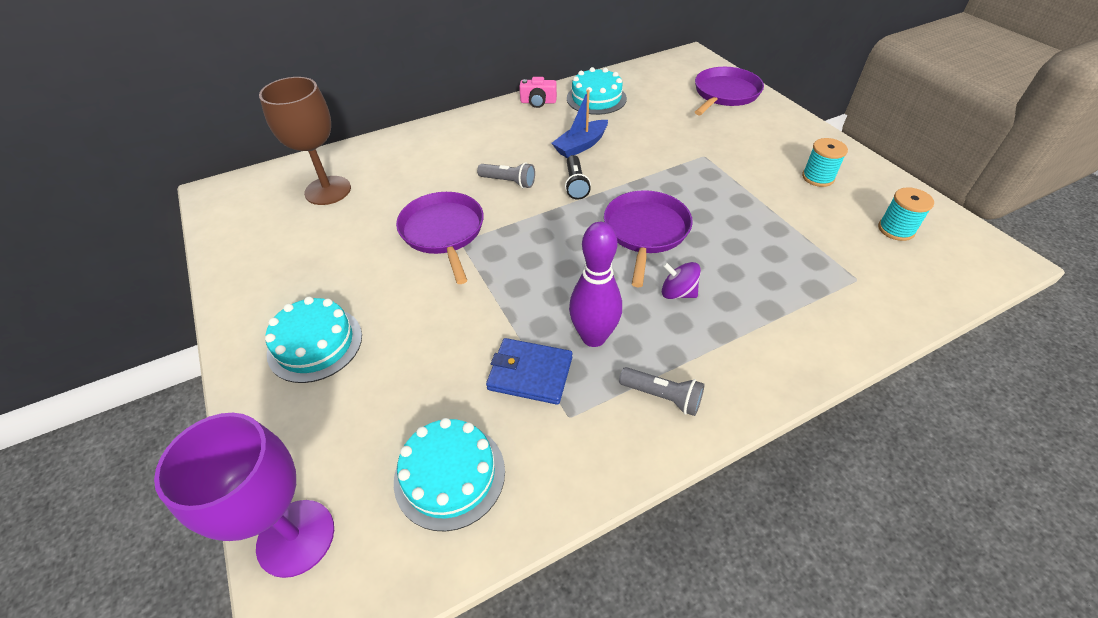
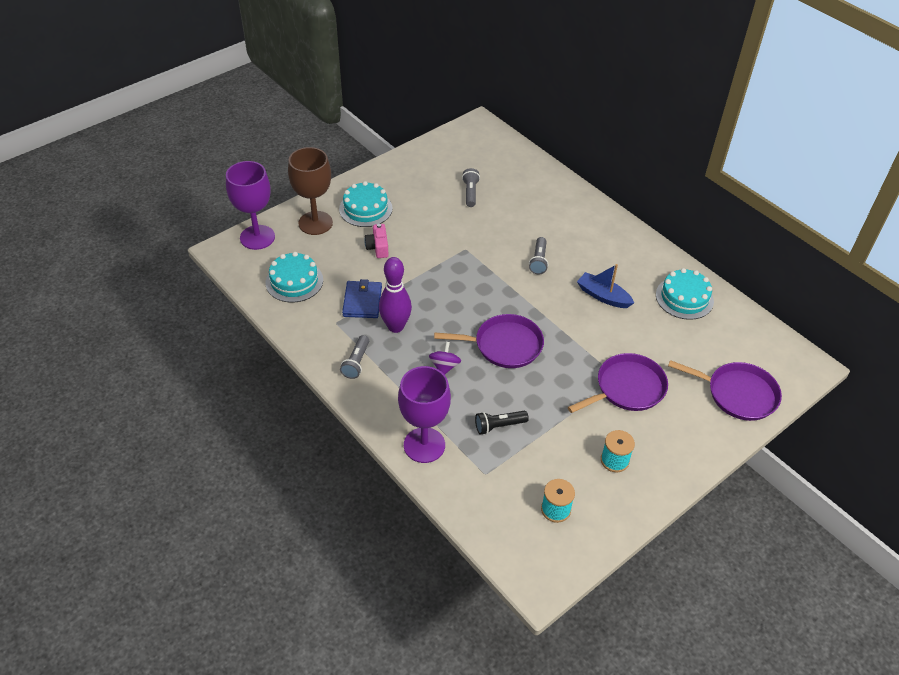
camera: 75 degrees right, 0 degrees up
brown goblet [259,77,351,205] -> brown goblet moved to [288,147,333,235]
purple pan [396,192,484,284] -> purple pan moved to [568,353,668,413]
pink camera [519,77,557,108] -> pink camera moved to [364,224,389,258]
black flashlight [565,155,591,199] -> black flashlight moved to [475,411,529,435]
none -> purple goblet [398,366,451,463]
none -> grey flashlight [462,168,480,207]

